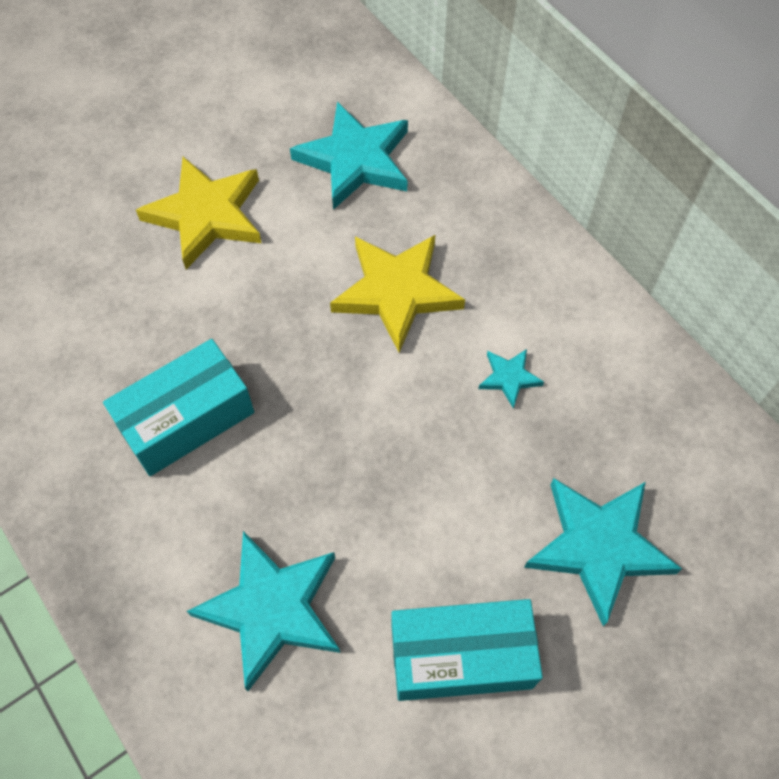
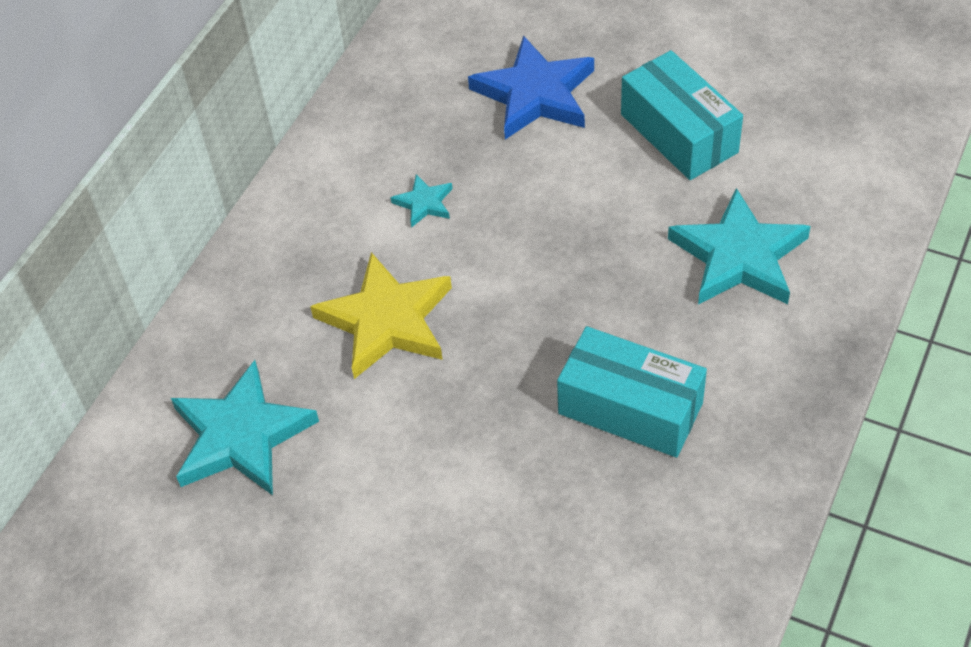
camera: 115 degrees left, 10 degrees down
yellow star [136,157,261,269] -> none
turquoise star [524,478,682,626] -> blue star [468,35,594,140]

